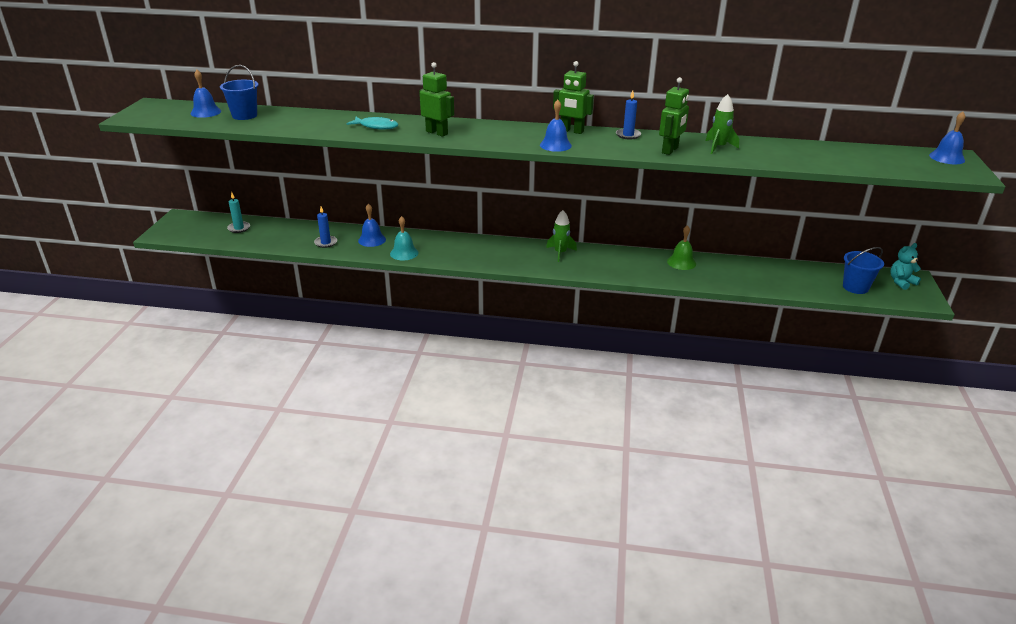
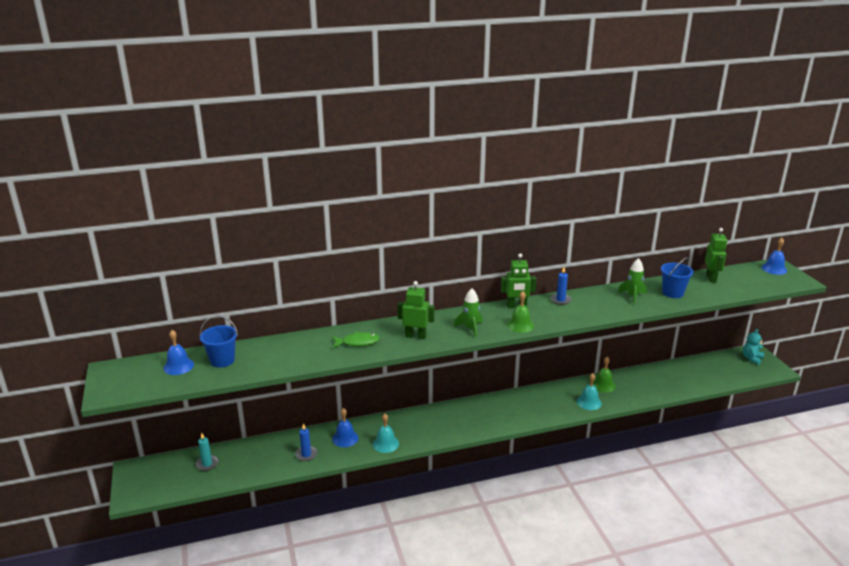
camera: 25 degrees left, 5 degrees down
turquoise fish [346,117,398,129] -> green fish [332,332,380,348]
blue bell [540,100,572,152] -> green bell [507,291,534,333]
green rocket [546,210,577,262] -> green rocket moved to [454,288,482,338]
green robot [659,77,689,155] -> green robot moved to [705,228,727,283]
blue bucket [843,247,884,294] -> blue bucket moved to [661,257,694,298]
none -> turquoise bell [577,373,602,410]

